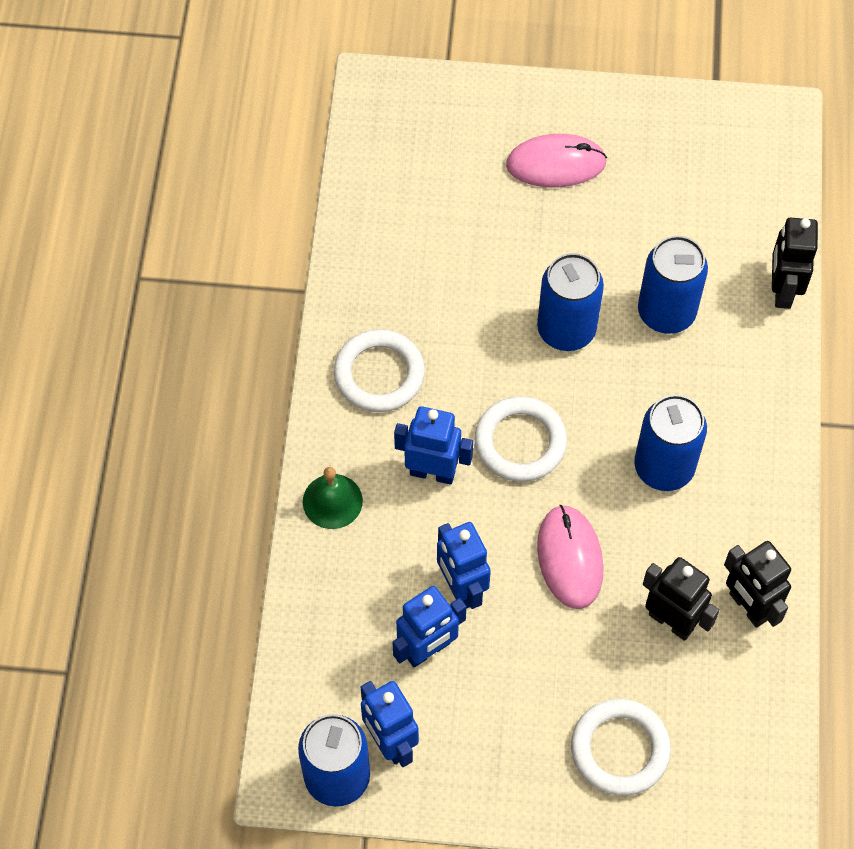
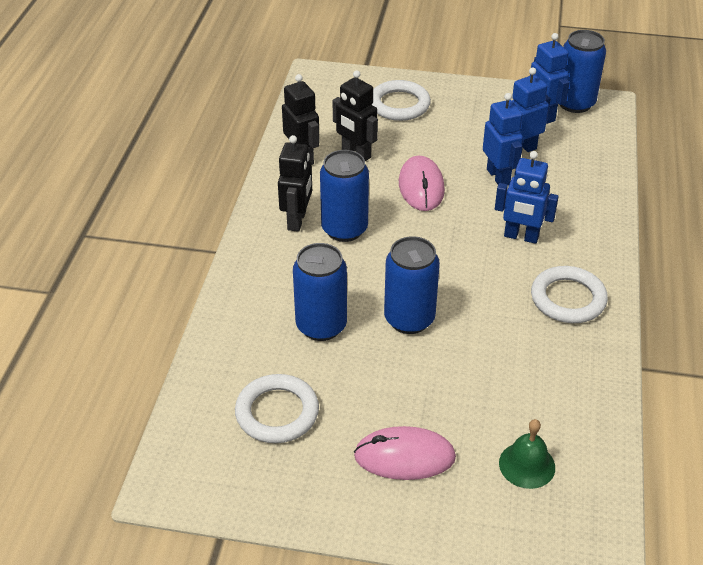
camera: 175 degrees left, 20 degrees down
green bell [303,467,363,529] -> green bell moved to [499,419,555,489]
white ring [475,396,567,482] -> white ring moved to [235,374,319,443]
black robot [772,218,818,309] -> black robot moved to [278,135,312,232]

